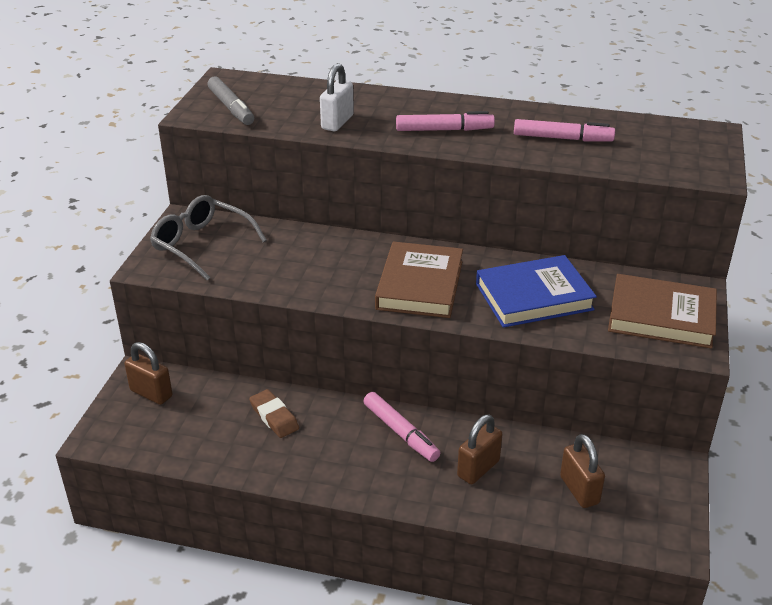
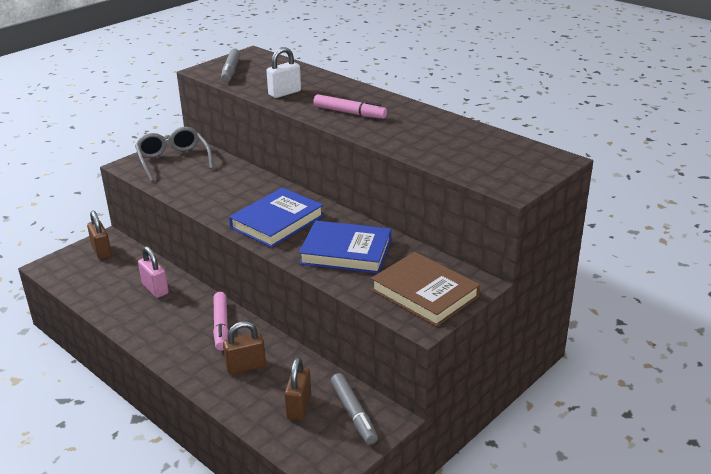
camera: 30 degrees right, 5 degrees down
brown eraser [249,389,299,438] -> pink padlock [138,246,169,298]
brown book [375,242,463,318] -> blue book [229,188,324,248]
pink marker [514,119,615,141] -> none
none -> grey marker [331,373,378,445]

